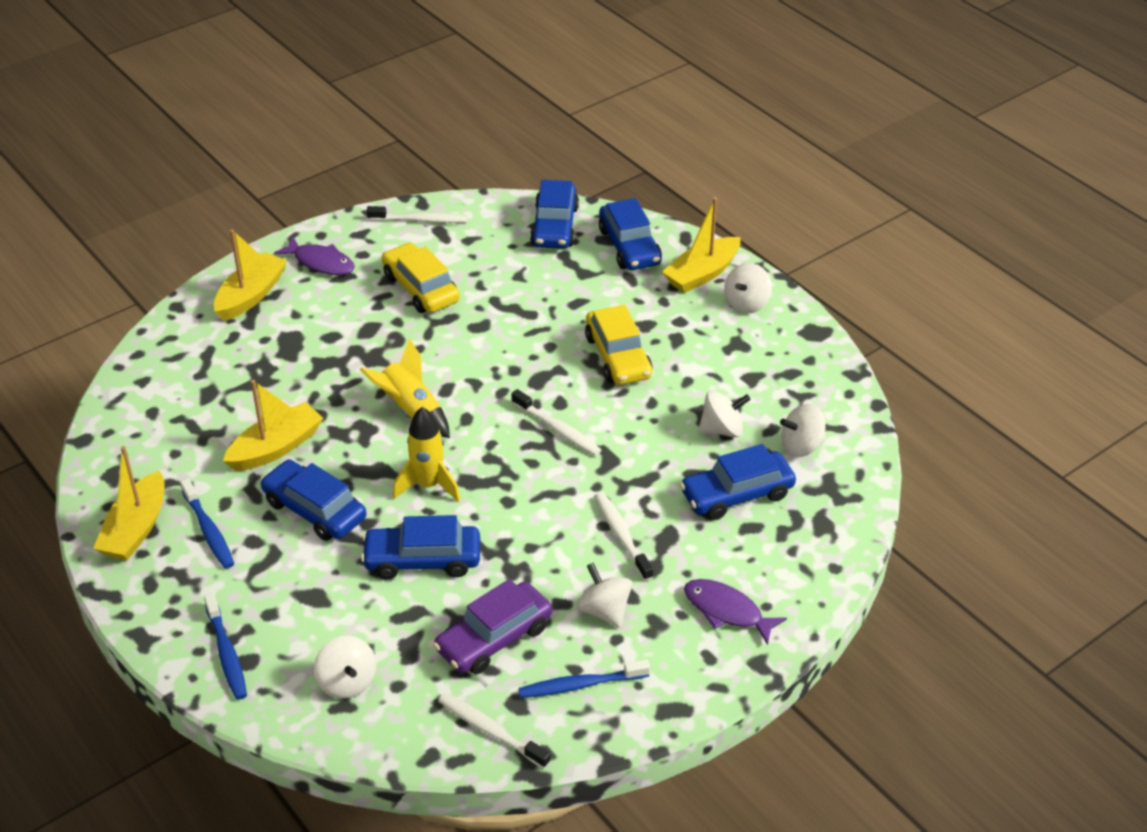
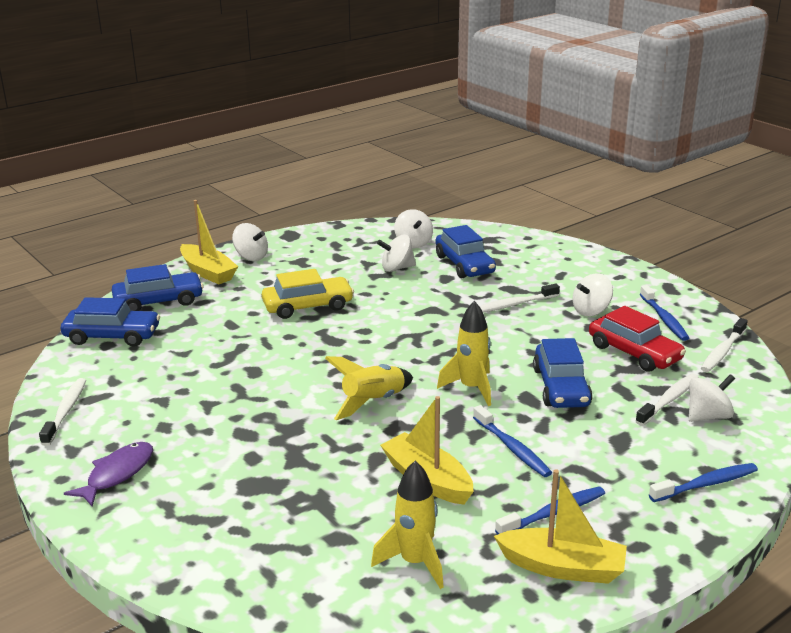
camera: 90 degrees left, 15 degrees down
yellow boat [214,229,287,321] -> none
blue car [260,460,366,541] -> blue toothbrush [473,405,552,477]
yellow car [382,243,460,313] -> none
purple car [433,579,552,674] -> red car [589,306,686,372]
white toothbrush [511,389,601,456] -> white toothbrush moved to [636,373,699,426]
purple fish [684,579,787,645] -> none
white spinning top [698,391,751,437] -> white spinning top turned 90 degrees counterclockwise [377,235,416,272]
none -> yellow rocket [371,461,444,589]

